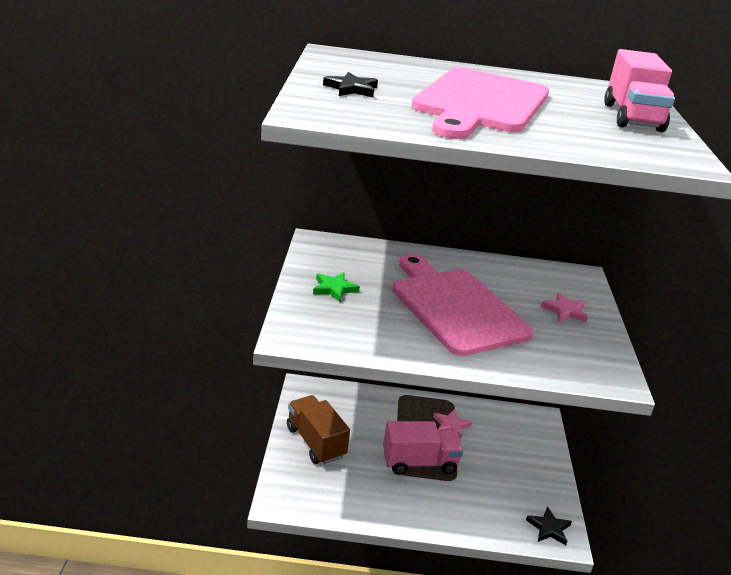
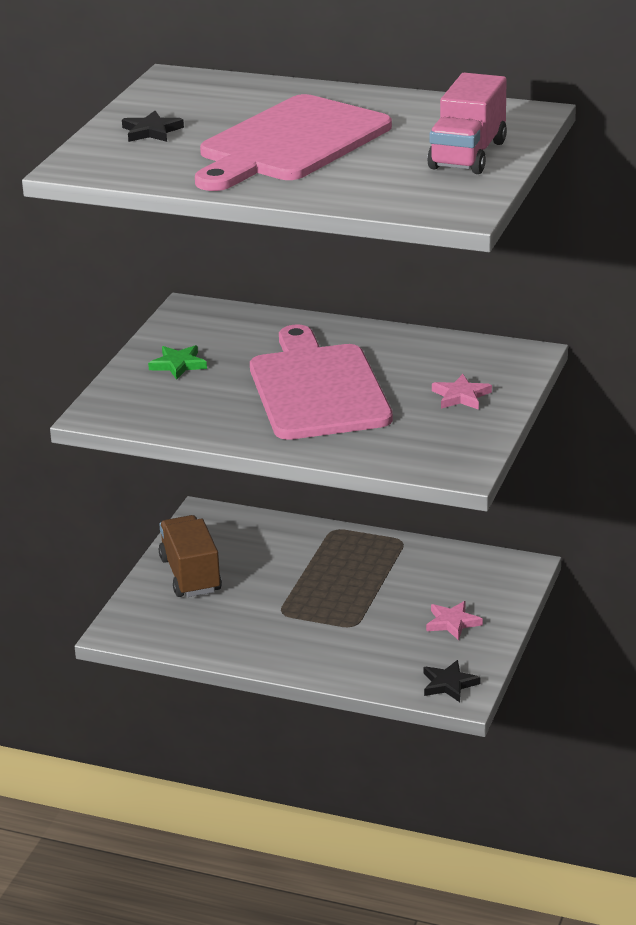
camera: 20 degrees right, 0 degrees up
pink truck [383,421,463,475] -> none
pink star [433,409,472,439] -> pink star moved to [426,601,483,640]

